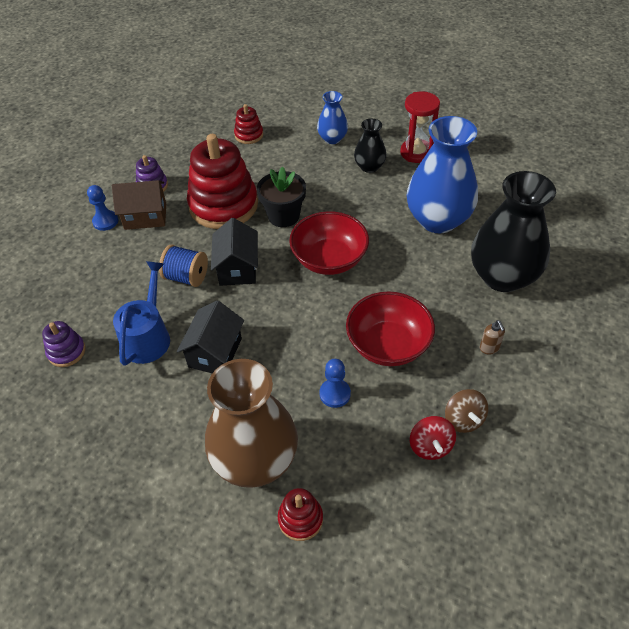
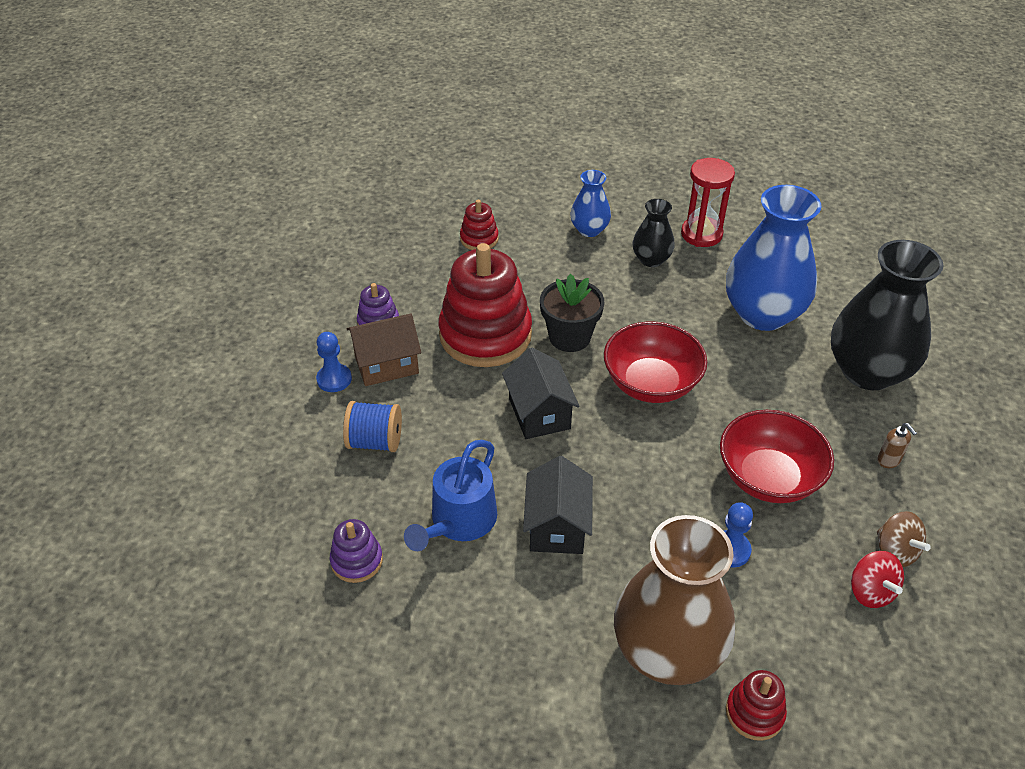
camera: 15 degrees left, 5 degrees down
blue watering can [113,261,170,366] -> blue watering can turned 150 degrees counterclockwise [404,440,497,551]
blue spool [159,245,208,287] -> blue spool moved to [343,401,402,452]

